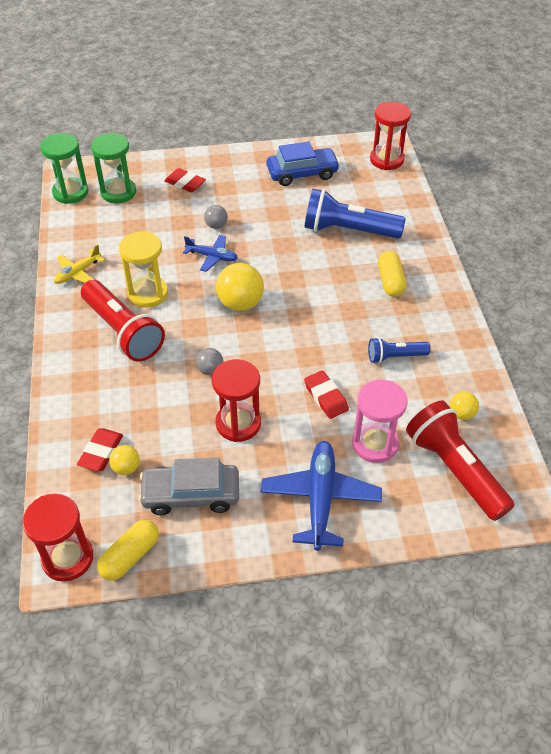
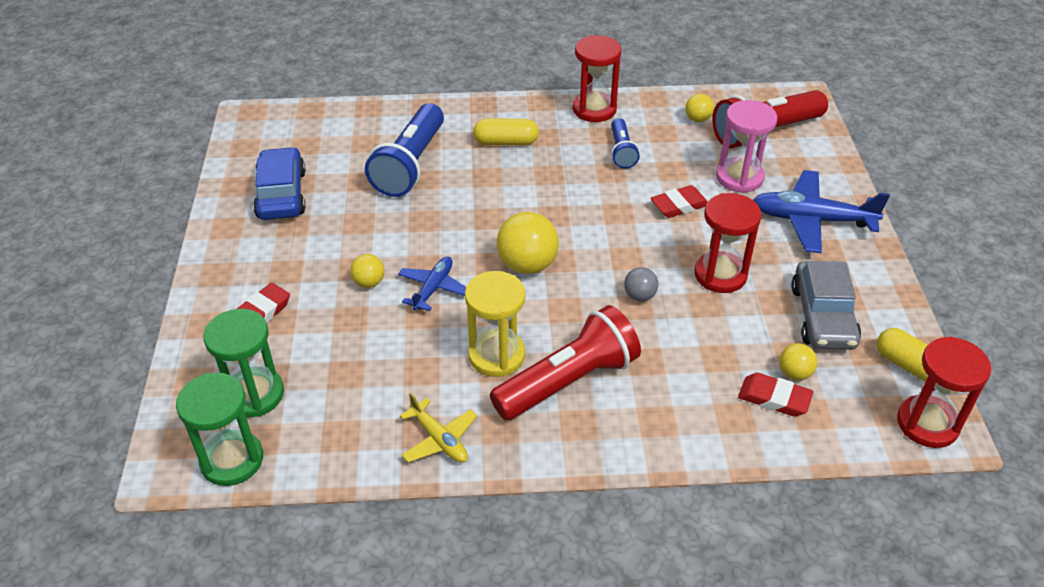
camera: 85 degrees left, 5 degrees down
grey ball [204,205,228,229] -> yellow ball [350,254,385,288]
red hourglass [370,102,411,170] -> red hourglass moved to [573,35,622,122]

